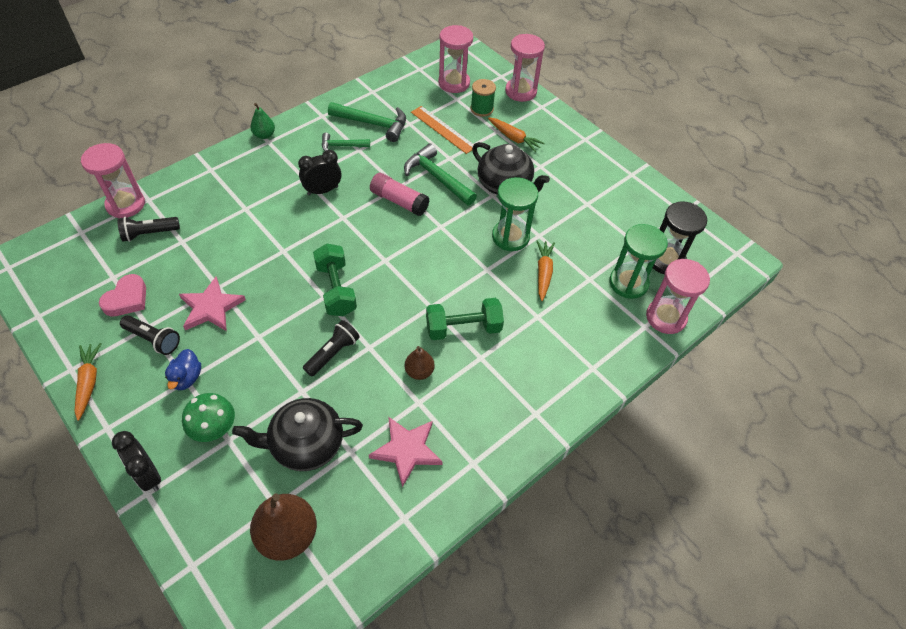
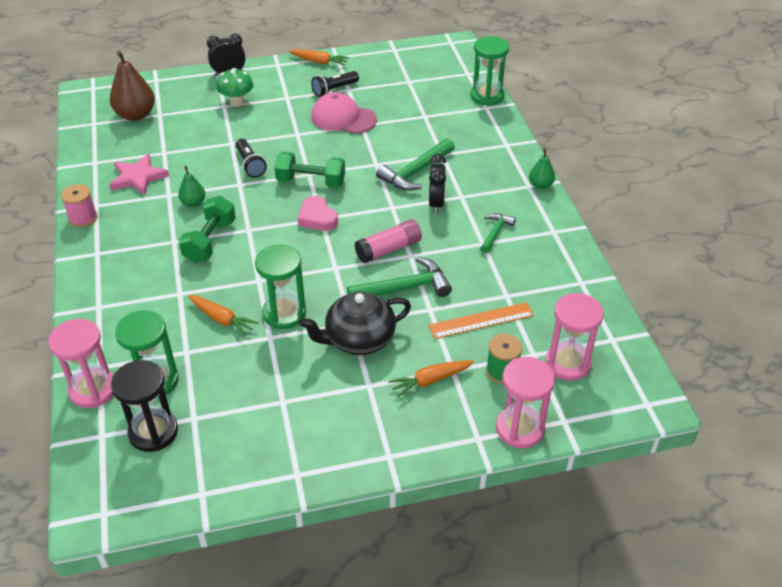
camera: 120 degrees right, 10 degrees down
pink hourglass [81,143,145,218] -> green hourglass [470,36,509,106]
pink heart [99,274,146,316] -> pink heart moved to [298,196,338,231]
black flashlight [117,217,180,242] -> none
blue duck [165,349,201,390] -> none
pink star [179,277,246,331] -> pink cap [311,92,377,134]
black teapot [232,398,363,471] -> none
green hammer [328,102,406,142] -> green hammer moved to [376,138,455,191]
brown pear [405,346,435,380] -> green pear [178,166,205,207]
none -> pink spool [61,184,97,227]

